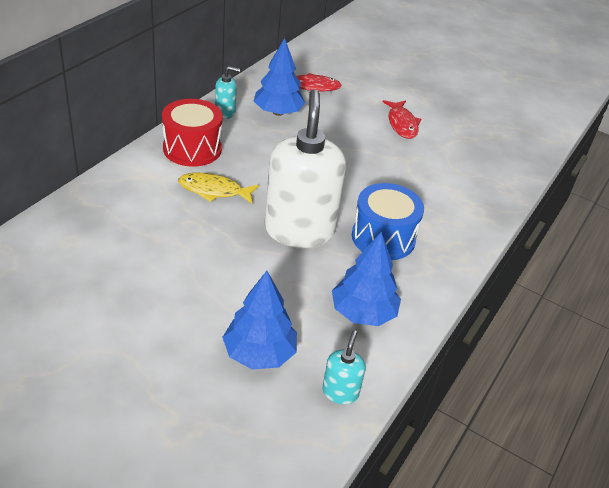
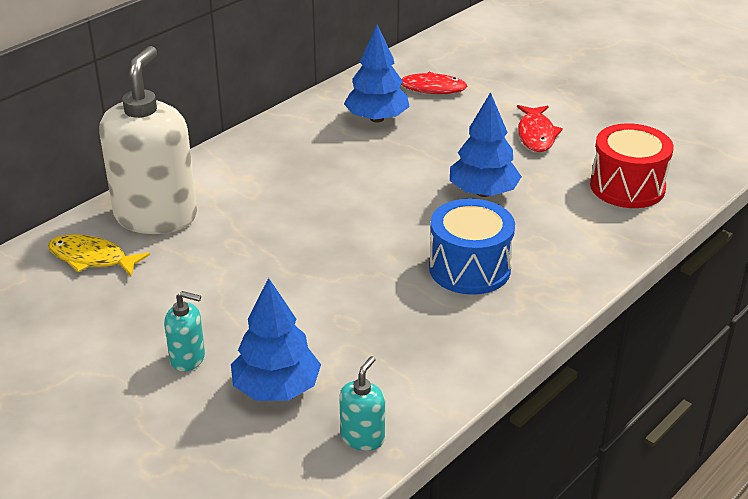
camera: 15 degrees right, 5 degrees down
red drum [162,99,223,167] -> red drum moved to [590,123,674,208]
yellow fish [178,173,259,203] -> yellow fish moved to [48,234,150,276]
turquoise soap dispenser [215,66,240,119] -> turquoise soap dispenser moved to [164,291,205,372]
white soap dispenser [265,90,346,248] -> white soap dispenser moved to [99,46,197,234]
blue tree [332,232,401,326] -> blue tree moved to [450,92,522,197]

